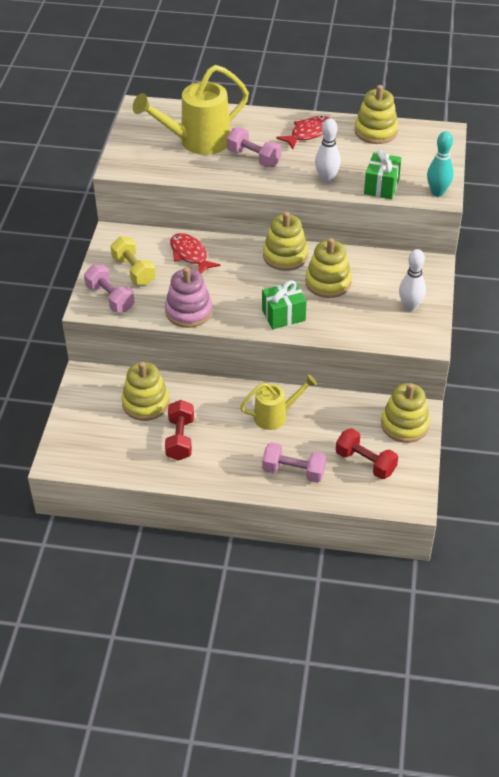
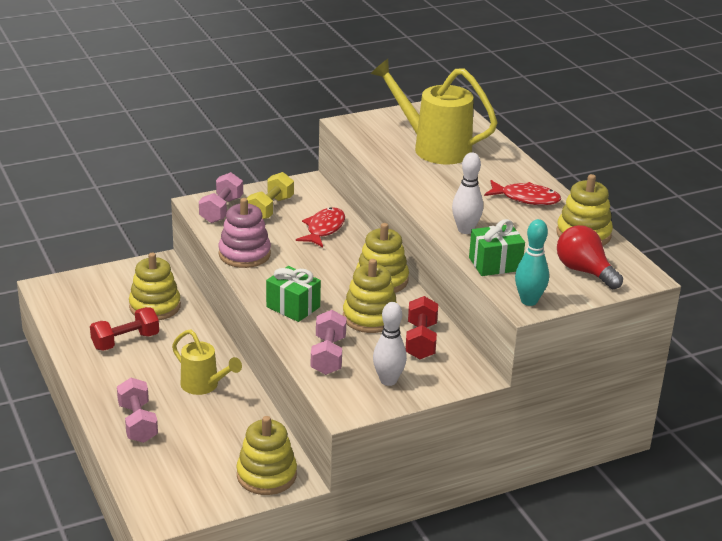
camera: 55 degrees right, 15 degrees down
pink dumbbell [227,128,281,167] -> pink dumbbell moved to [310,310,347,375]
red dumbbell [336,428,398,479] -> red dumbbell moved to [405,296,438,359]
none -> red light bulb [557,225,623,289]

